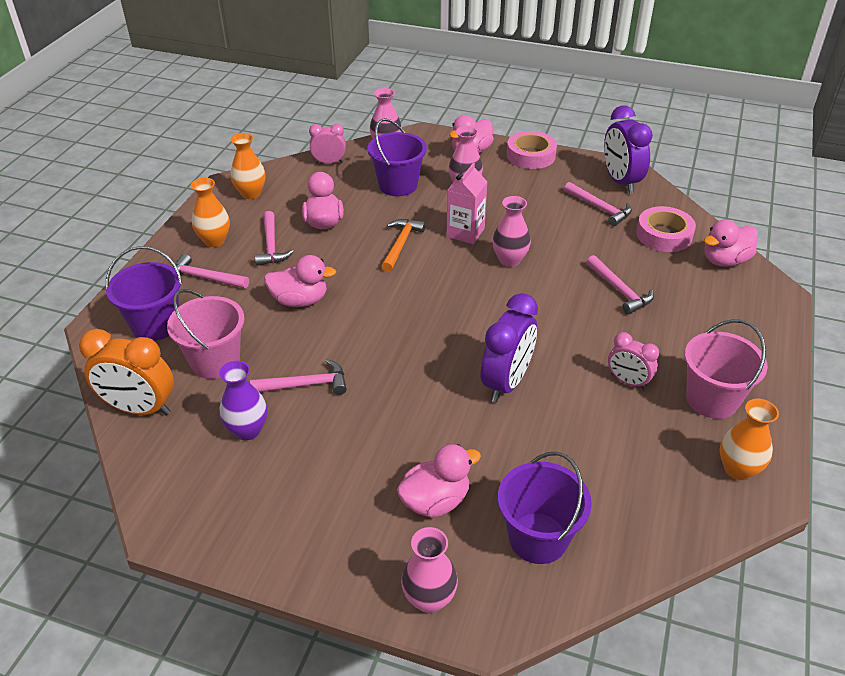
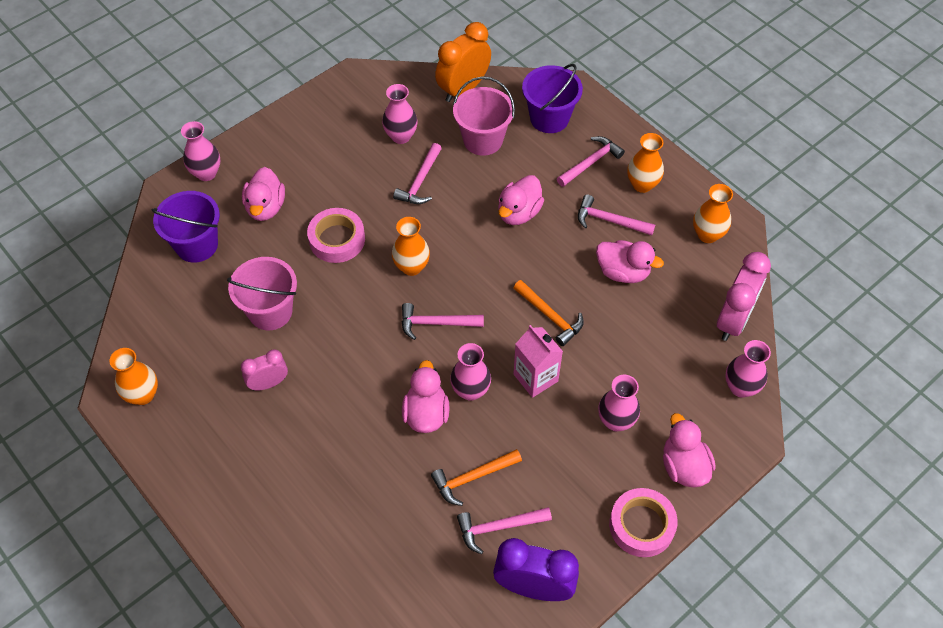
camera: 120 degrees right, 15 degrees up
purple vase [219,361,267,440] -> pink vase [382,84,418,144]
pink clock [309,124,346,164] -> pink clock [717,252,771,341], size x1.68
purple bucket [367,118,427,196] -> none
purple clock [481,293,538,402] -> none
pink hammer [586,255,654,314] -> pink hammer moved to [402,303,484,340]
pink tape [636,206,696,252] -> pink tape moved to [307,208,365,263]
pink bucket [685,319,768,419] -> pink bucket moved to [227,257,297,330]
pink duck [704,220,758,267] -> pink duck moved to [402,360,450,433]
none -> orange vase [392,217,430,276]
none -> orange hammer [431,449,522,506]

